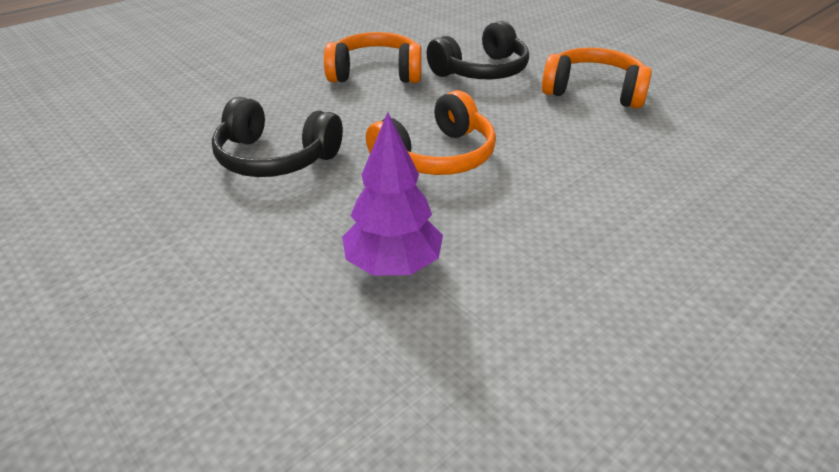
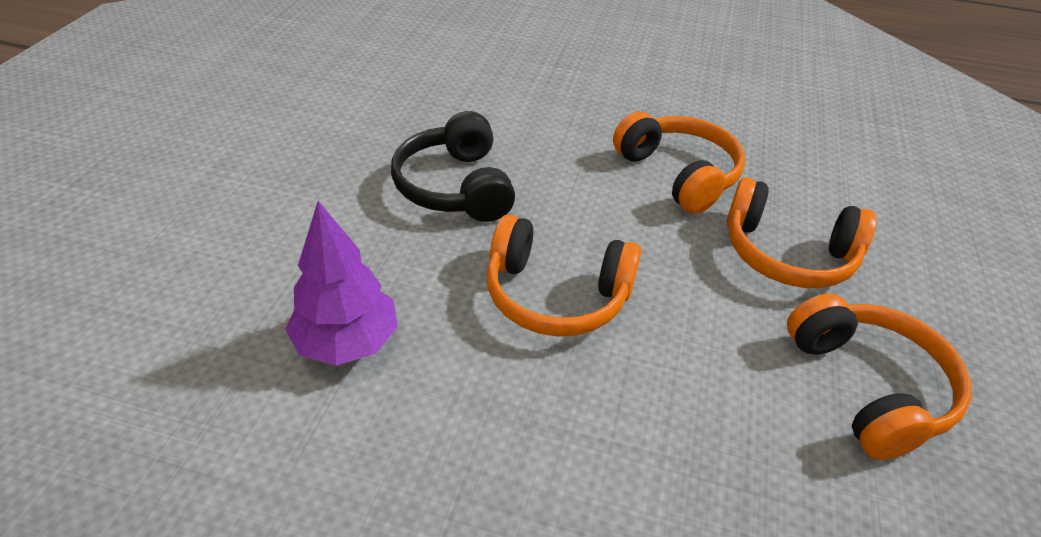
camera: 55 degrees right, 5 degrees up
black headphones [427,21,529,79] -> orange headphones [726,178,877,288]

